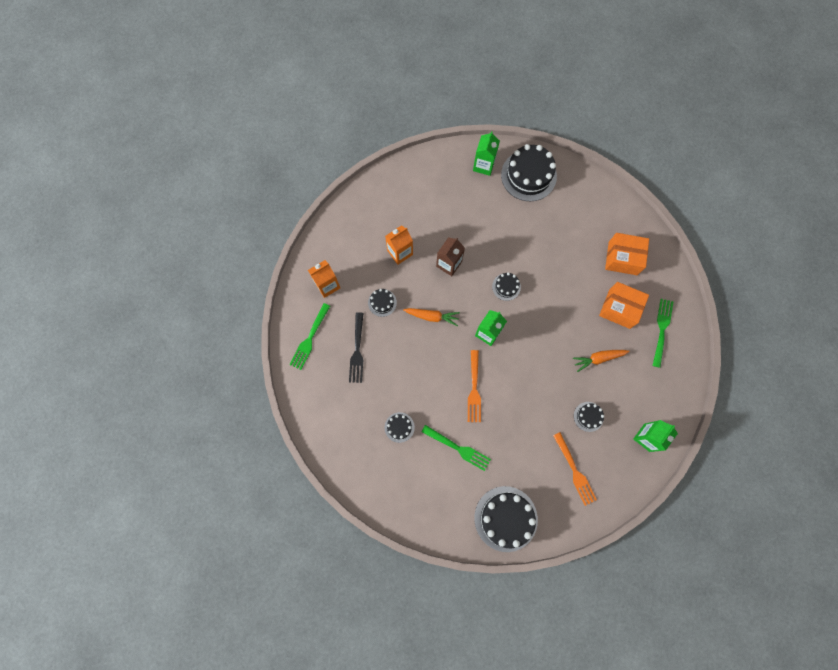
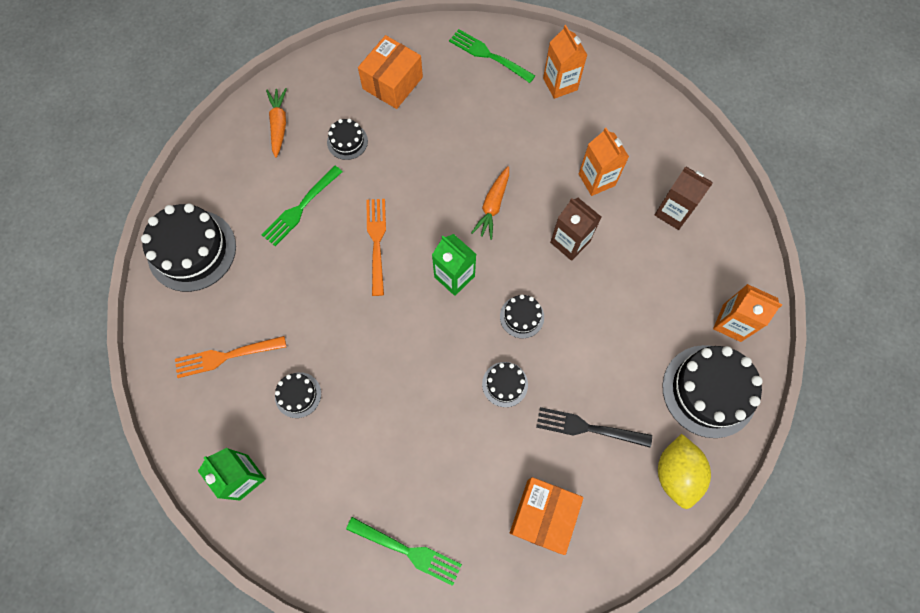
camera: 100 degrees right, 5 degrees down
black fork [349,312,364,383] -> black fork moved to [536,407,652,447]
black cake [368,289,397,317] -> black cake moved to [482,362,528,407]
orange fork [468,350,481,422] -> orange fork turned 75 degrees clockwise [366,199,386,296]
green carton [473,131,500,176] -> orange carton [713,284,782,342]
orange carrot [573,350,630,372] -> orange carrot moved to [266,88,287,158]
orange box [599,282,649,329] -> orange box moved to [358,35,423,109]
none -> brown carton [655,167,713,230]
none -> yellow lemon [658,434,711,509]

